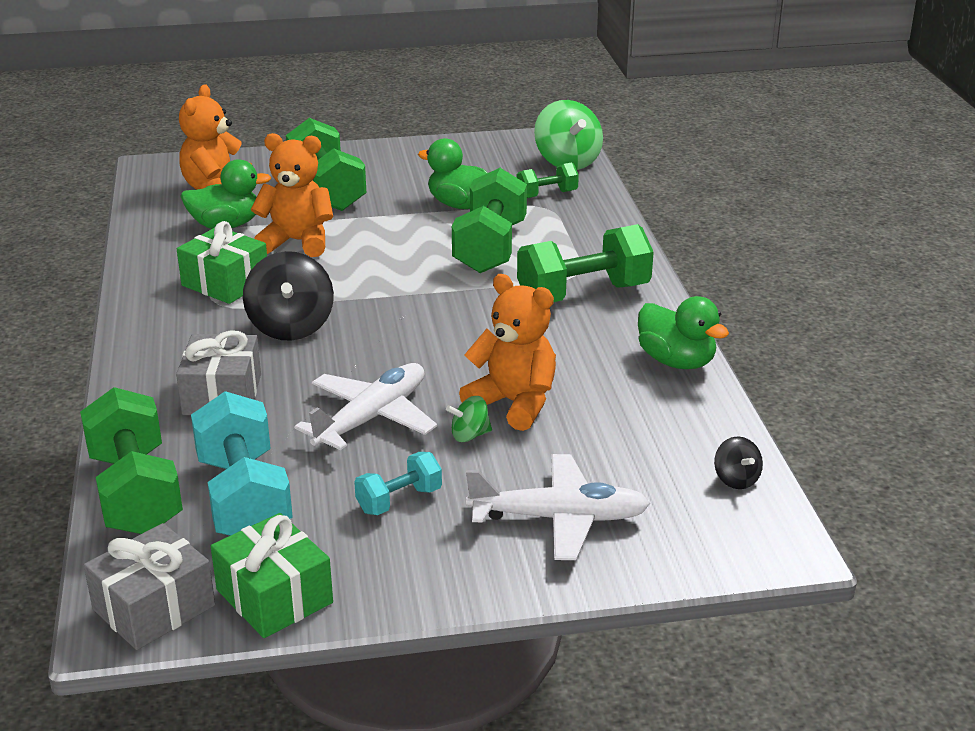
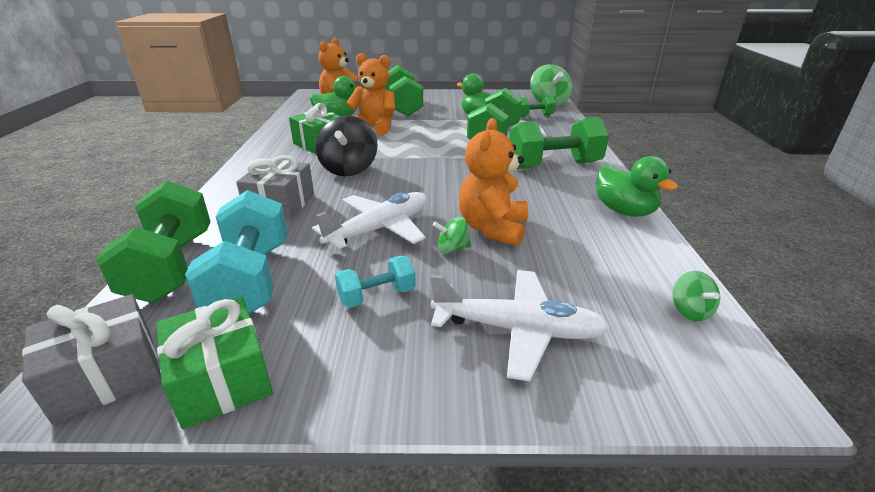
camera: 10 degrees right, 0 degrees up
orange teddy bear [459,274,556,431] -> orange teddy bear turned 120 degrees counterclockwise [459,118,528,246]
black spinning top [714,436,763,489] -> green spinning top [673,271,720,321]

